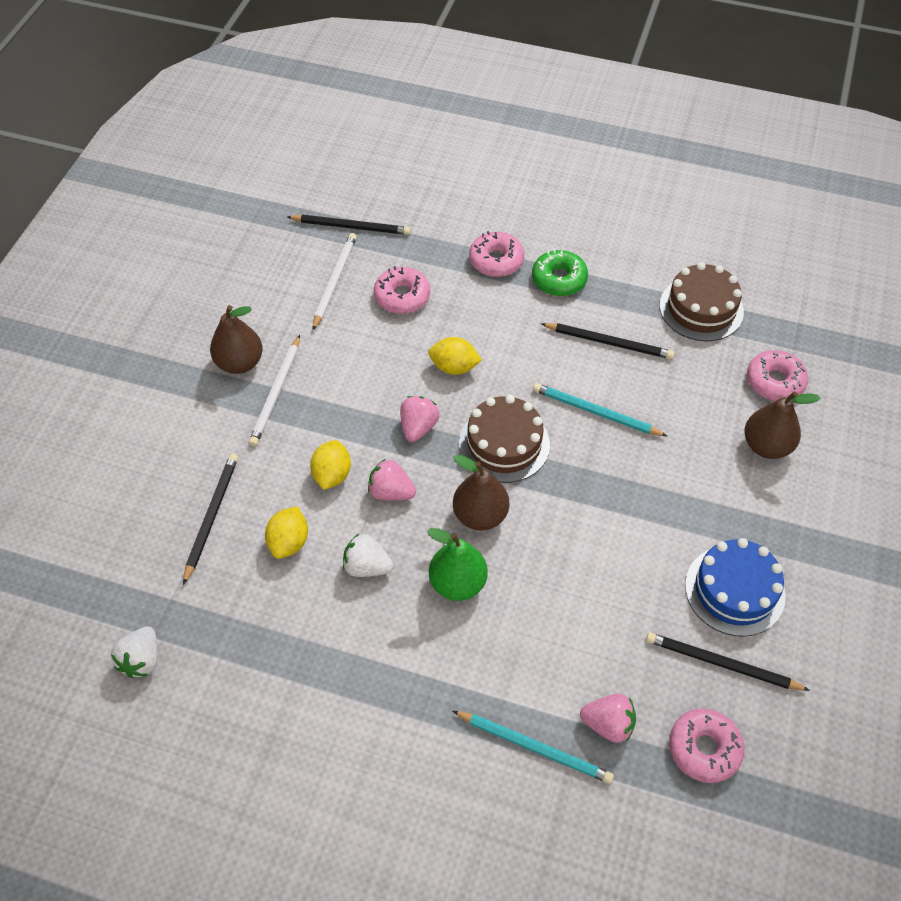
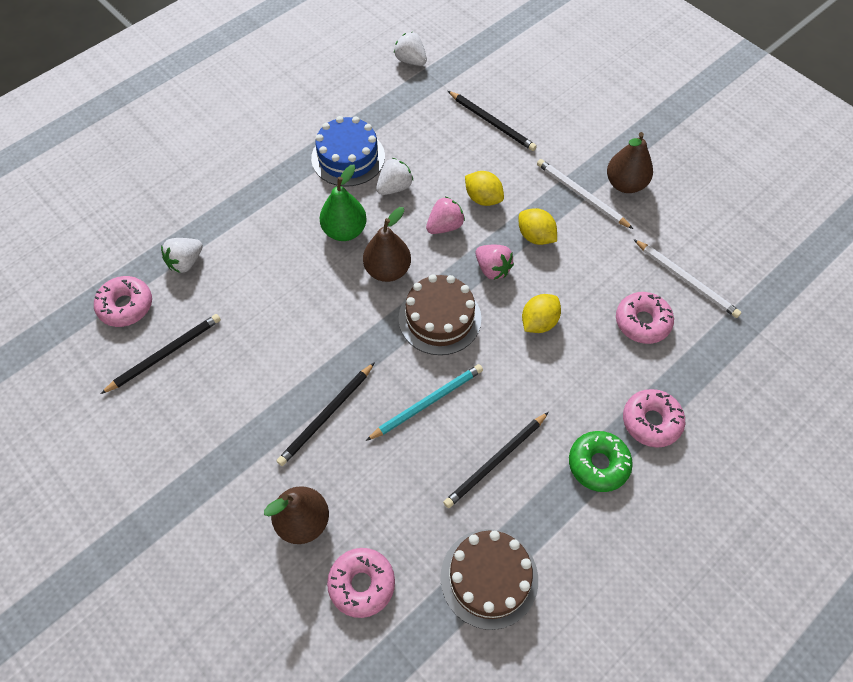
camera: 120 degrees right, 5 degrees up
yellow lemon [265,506,308,559] -> yellow lemon moved to [519,208,557,245]
black pencil [287,215,411,235] -> black pencil moved to [277,362,375,466]
turquoise pencil [453,711,614,784] -> none
pink strawberry [580,694,636,743] -> white strawberry [161,238,203,273]
blue cake [685,538,786,637] -> blue cake moved to [311,116,385,186]

